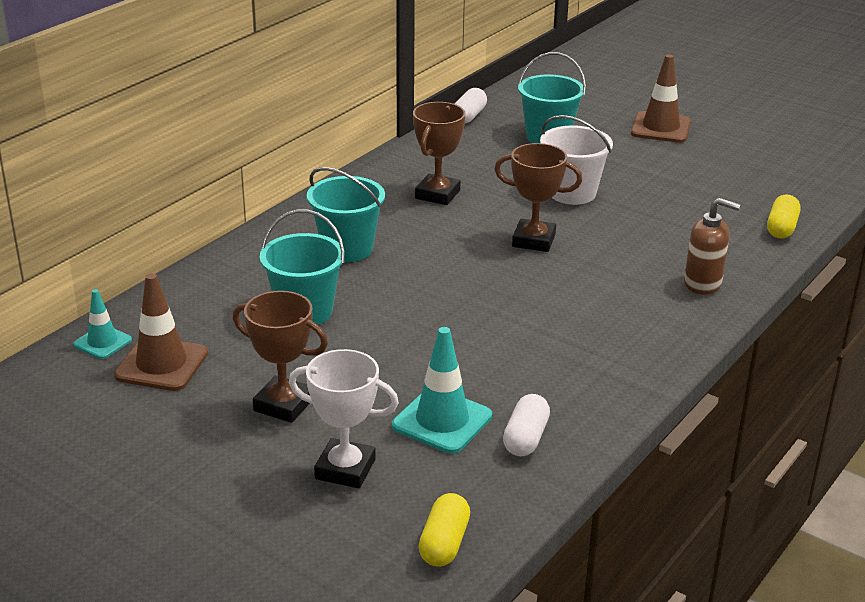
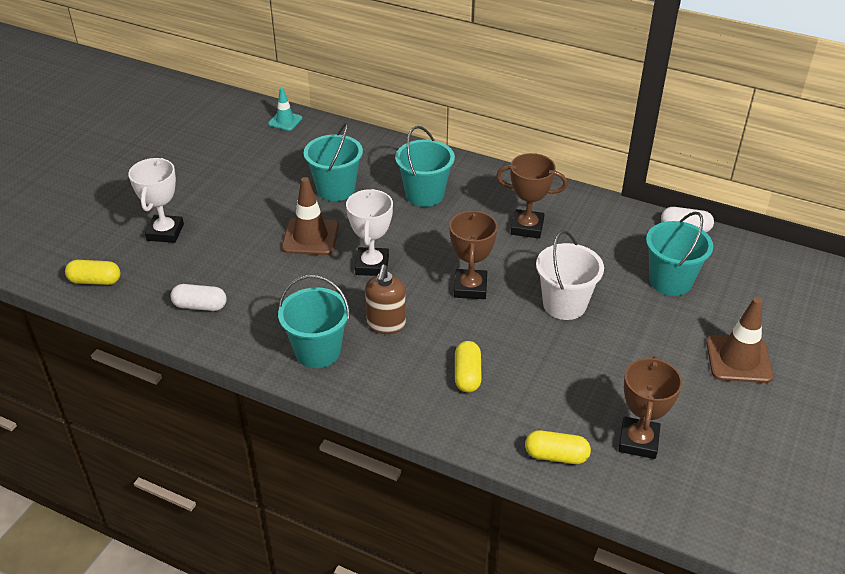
camera: 80 degrees right, 10 degrees up
brown traffic cone [114,273,208,391] -> brown traffic cone moved to [282,177,339,255]
brown trophy [233,291,328,423] -> brown trophy moved to [618,356,682,459]
turquoise traffic cone [392,327,492,454] -> none
brown soap dispenser [684,198,741,295] -> brown soap dispenser moved to [365,265,406,334]
none -> turquoise bucket [278,275,350,368]
none -> white trophy [346,189,393,276]
none -> yellow capsule [455,341,482,393]

